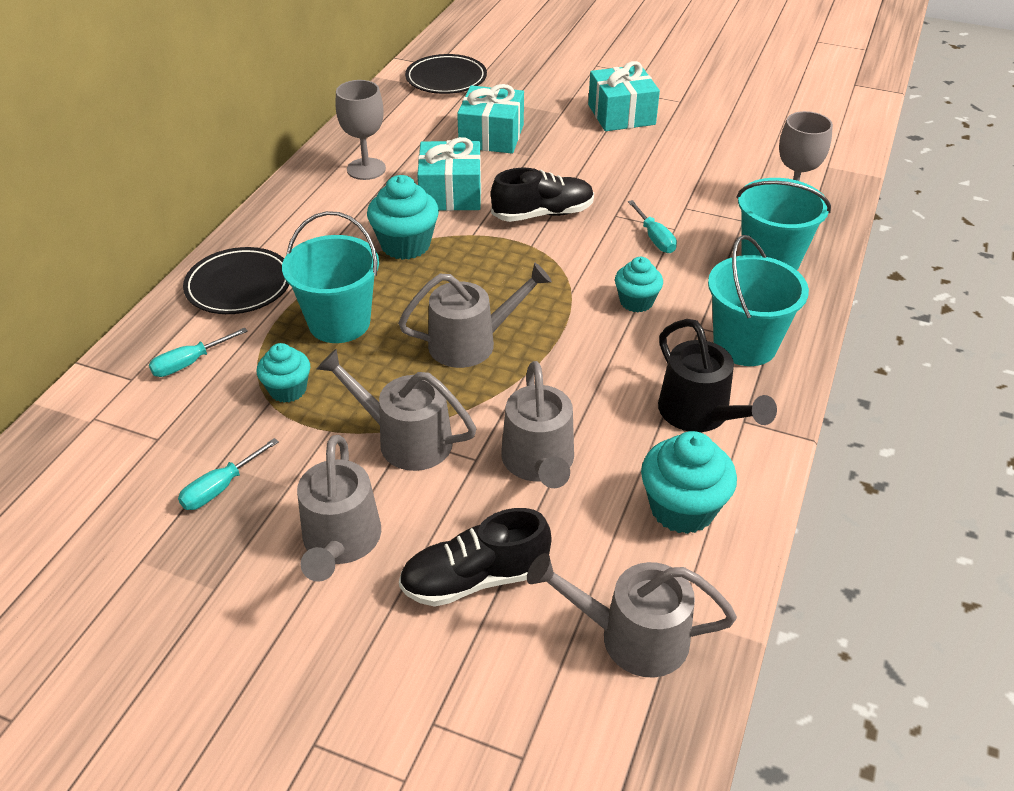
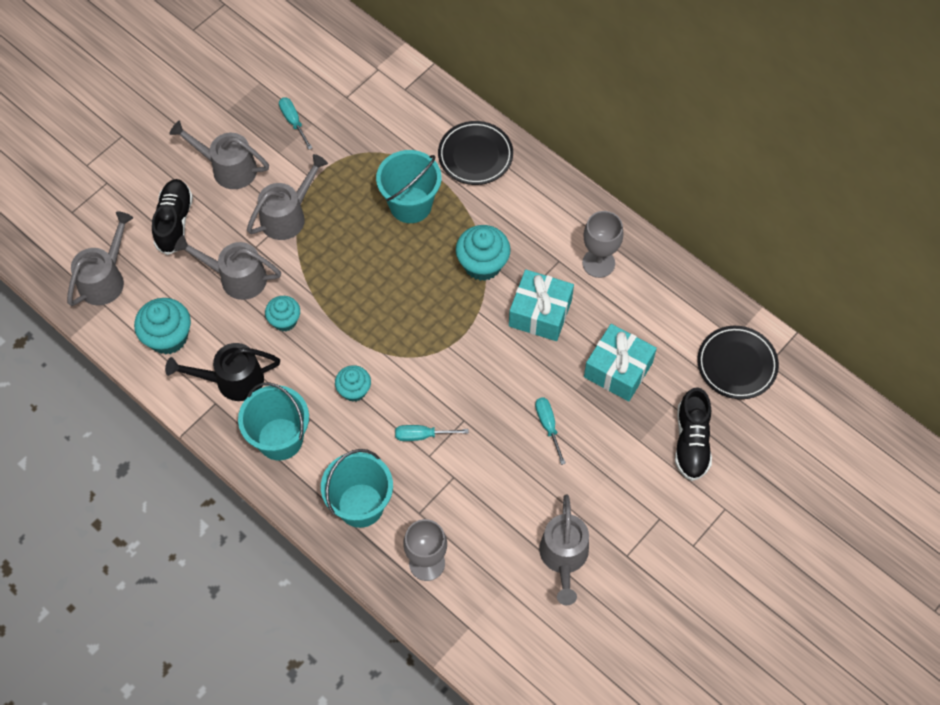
camera: 110 degrees right, 20 degrees up
turquoise screwdriver [149,328,248,377] -> turquoise screwdriver moved to [535,397,566,465]
turquoise cupcake [257,343,310,403] -> turquoise cupcake moved to [265,296,300,331]
grey watering can [398,263,552,368] -> grey watering can moved to [539,494,589,605]
black shoe [491,168,594,222] -> black shoe moved to [675,387,712,481]
turquoise gift [588,61,660,131] -> none

